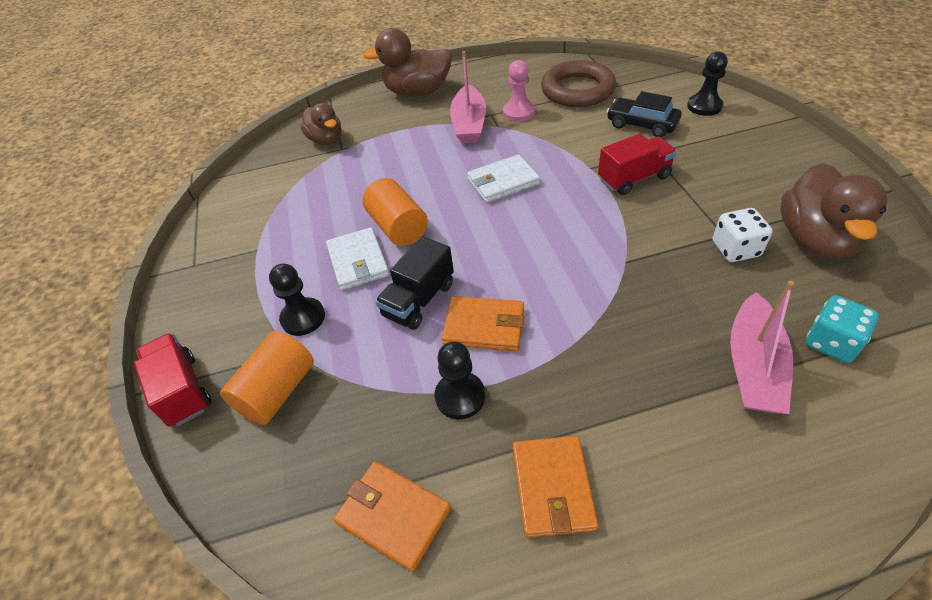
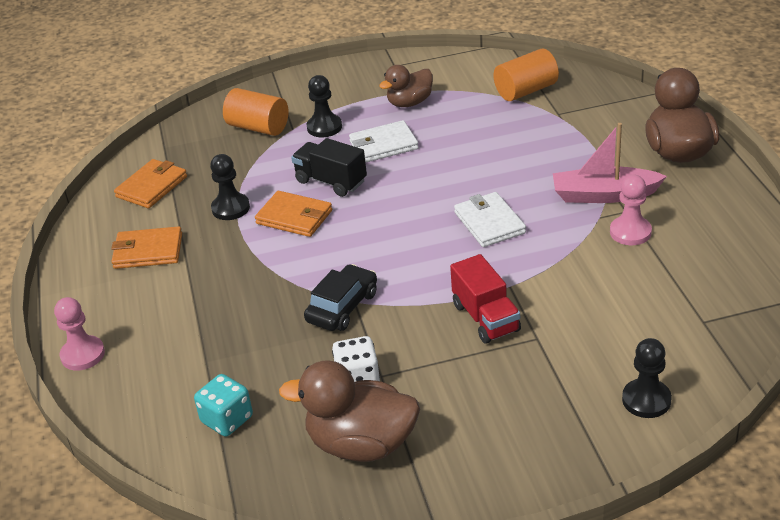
camera: 90 degrees right, 10 degrees down
red truck [134,333,212,426] -> none
brown duck [301,103,341,145] -> brown duck moved to [379,65,433,107]
orange cylinder [363,178,428,246] -> orange cylinder moved to [493,49,559,101]
orange wallet [442,296,524,352] -> orange wallet turned 75 degrees counterclockwise [255,191,332,237]
brown ring [541,60,616,107] -> none
black car [607,91,682,137] -> black car moved to [304,264,377,331]
pink boat [730,281,794,414] -> none
none -> pink pawn [54,297,105,371]

